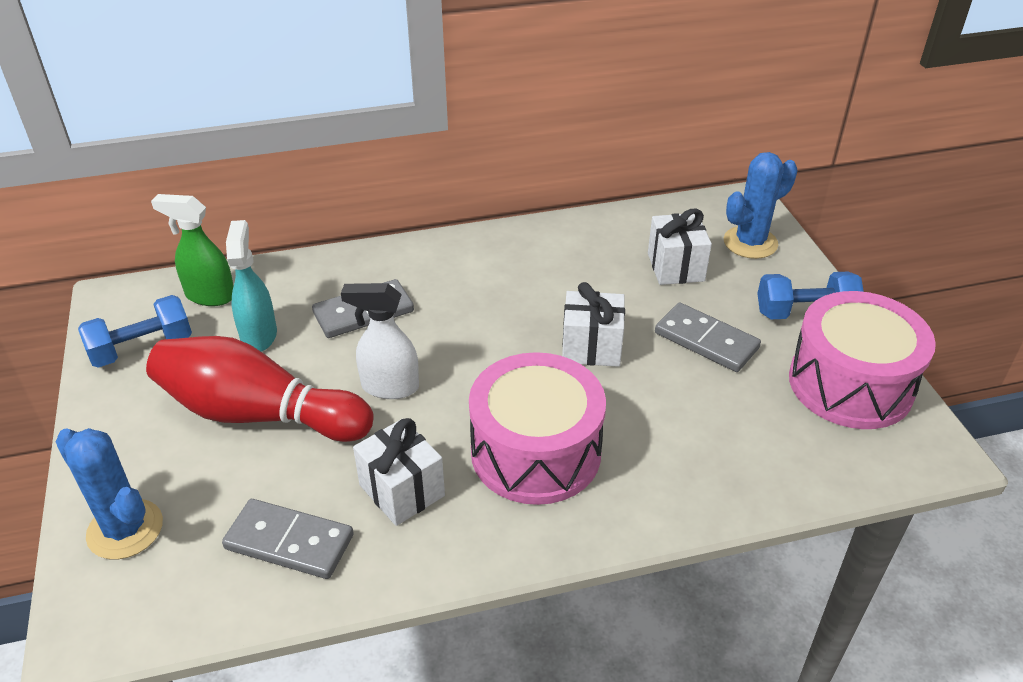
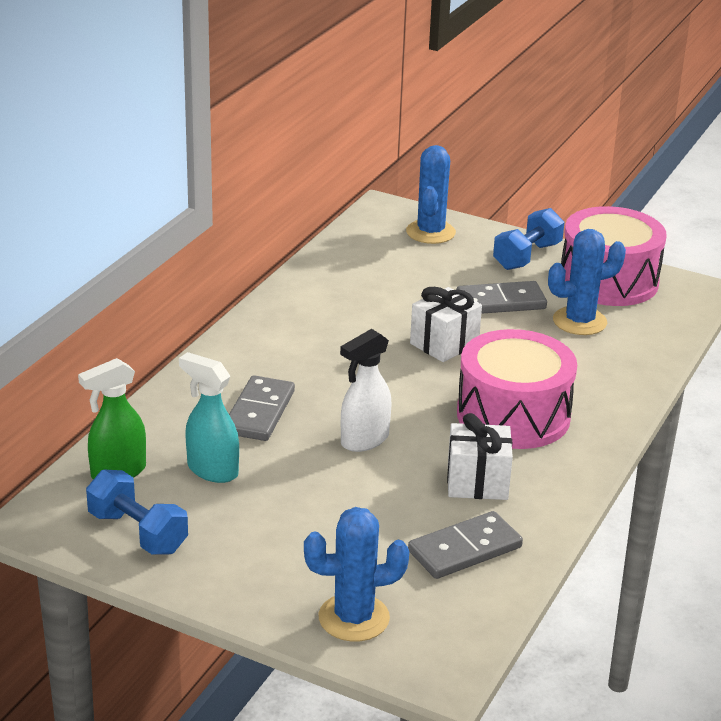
camera: 50 degrees left, 10 degrees down
blue dumbbell [78,295,192,368] -> blue dumbbell turned 60 degrees counterclockwise [86,470,188,555]
red bowling pin [146,336,373,442] -> none
white gift [648,209,712,285] -> none
none -> blue cactus [548,229,626,335]

